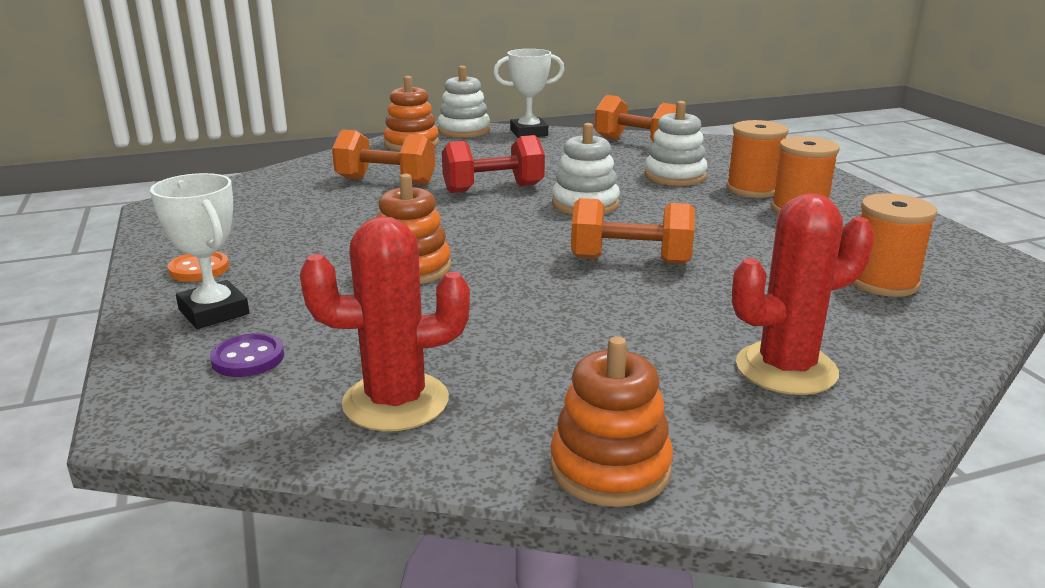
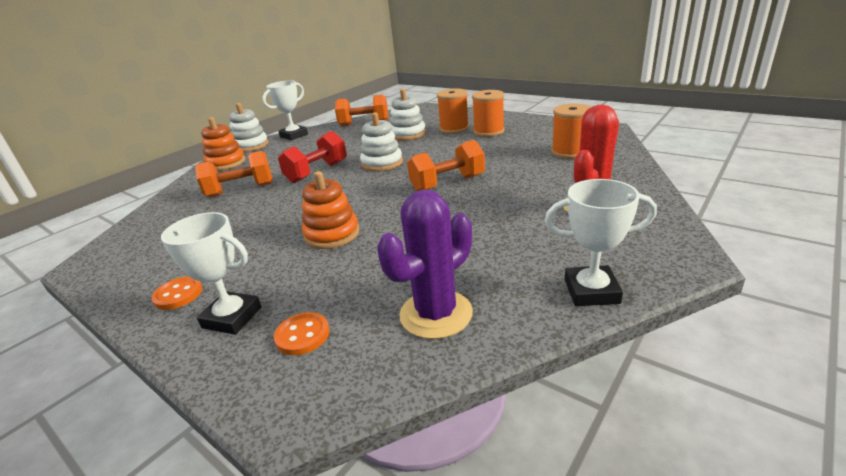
camera: 30 degrees left, 5 degrees up
purple button [210,333,284,377] -> orange button [274,312,330,355]
red cactus [300,216,470,431] -> purple cactus [377,190,473,339]
orange stacking toy [550,336,673,507] -> white trophy [545,179,657,306]

